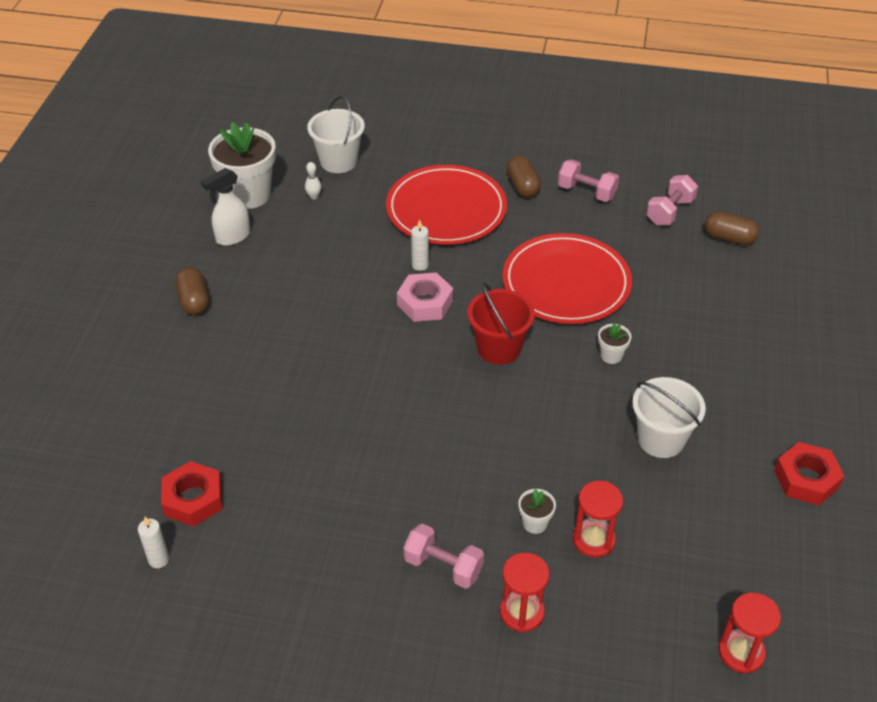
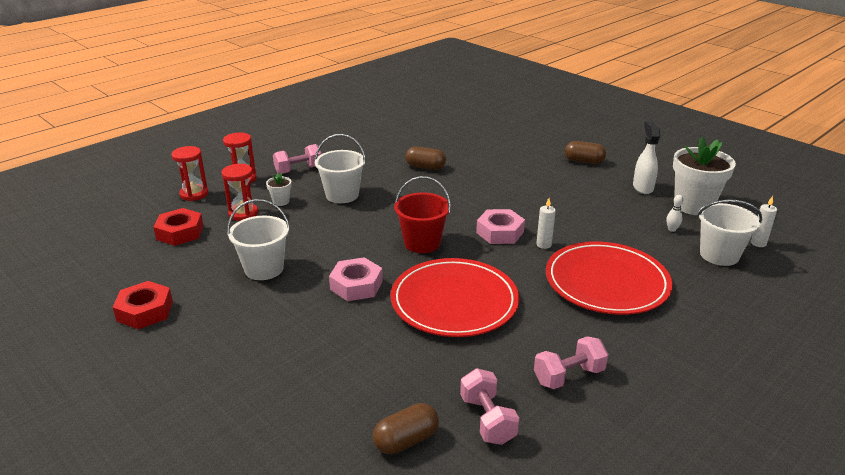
camera: 125 degrees right, 15 degrees down
white candle [138,517,169,568] -> white candle moved to [751,196,777,247]
red nut [161,461,222,526] -> red nut moved to [153,208,204,246]
brown capsule [506,156,541,198] -> brown capsule moved to [405,146,446,170]
white flower pot [598,323,631,364] -> pink nut [329,257,383,301]
red hourglass [718,593,781,674] -> red hourglass moved to [171,146,208,201]
none -> white bucket [315,134,366,203]

